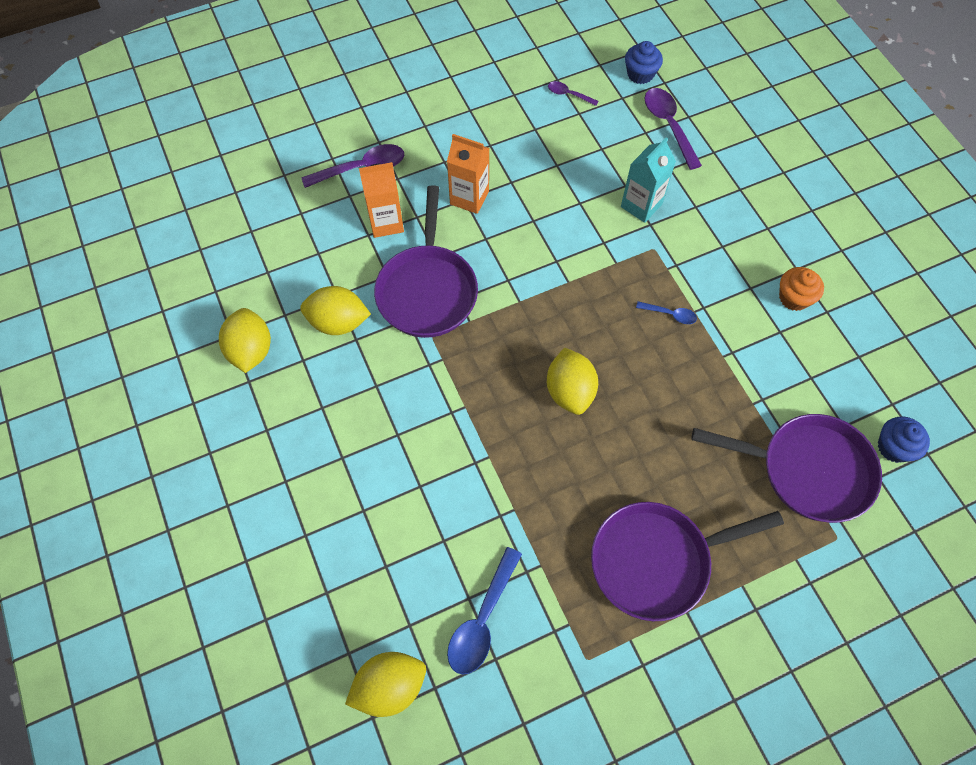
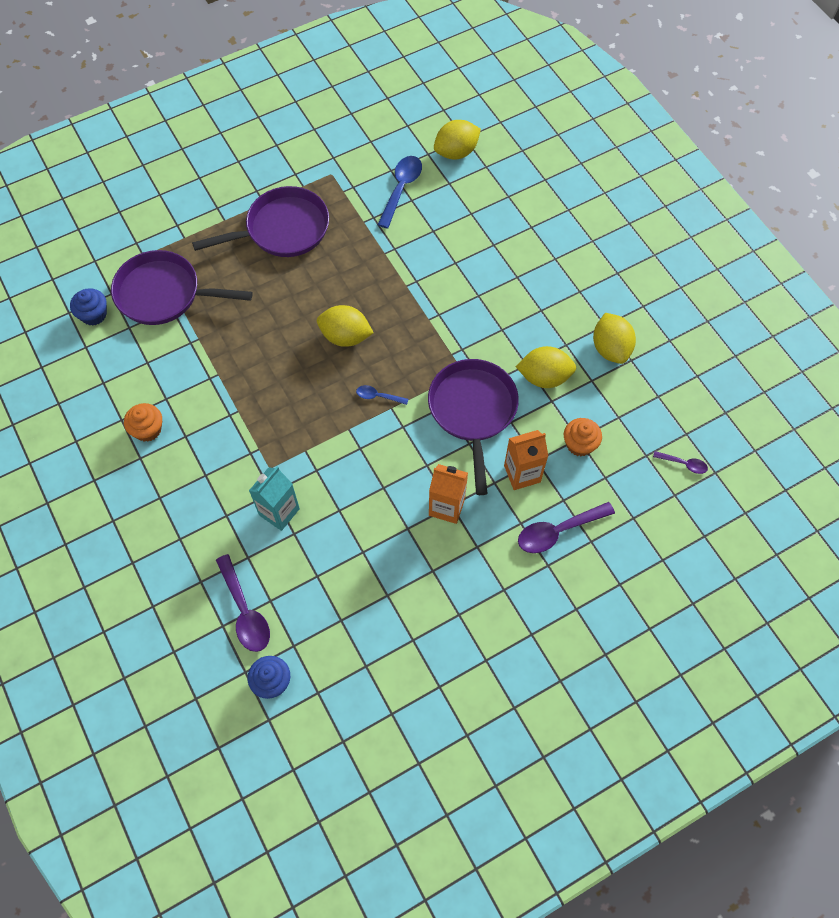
camera: 175 degrees right, 0 degrees up
yellow lemon [547,347,598,415] -> yellow lemon turned 60 degrees counterclockwise [317,305,374,347]
purple spoon [548,81,599,106] -> purple spoon moved to [653,451,708,474]
blue spoon [636,301,697,324] -> blue spoon moved to [356,385,408,405]
none -> orange cupcake [564,418,602,456]

